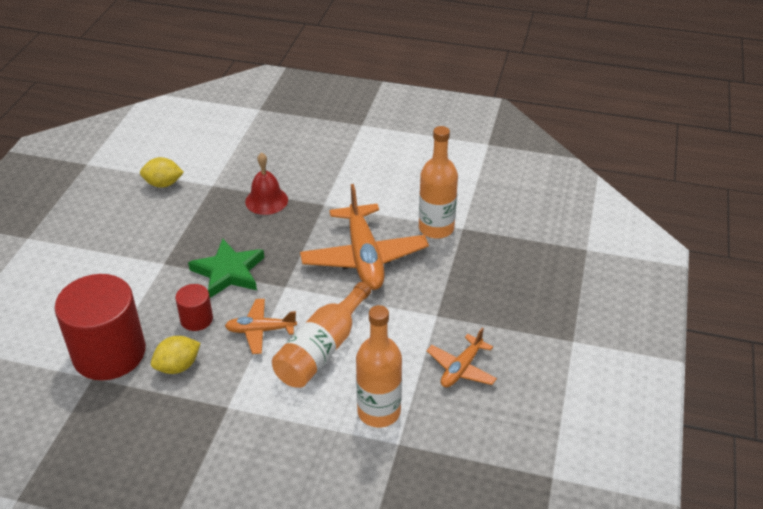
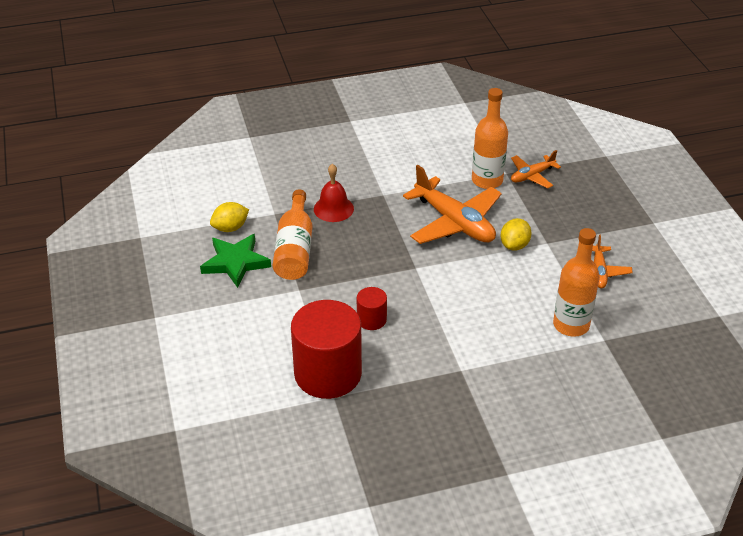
camera: 30 degrees left, 0 degrees up
yellow lemon [151,336,201,374] -> yellow lemon moved to [501,218,532,251]
green star [188,239,264,298] -> green star moved to [200,234,271,288]
orange plane [225,299,297,354] -> orange plane moved to [511,150,561,188]
orange bottle [272,282,371,388] -> orange bottle moved to [273,189,312,280]

